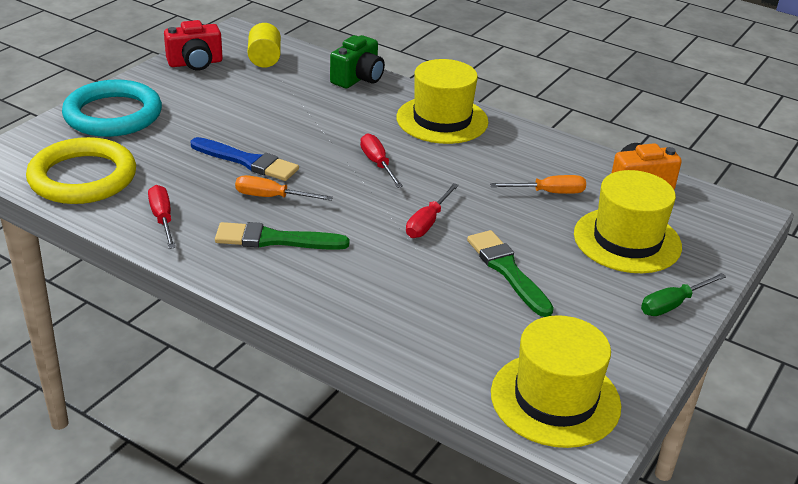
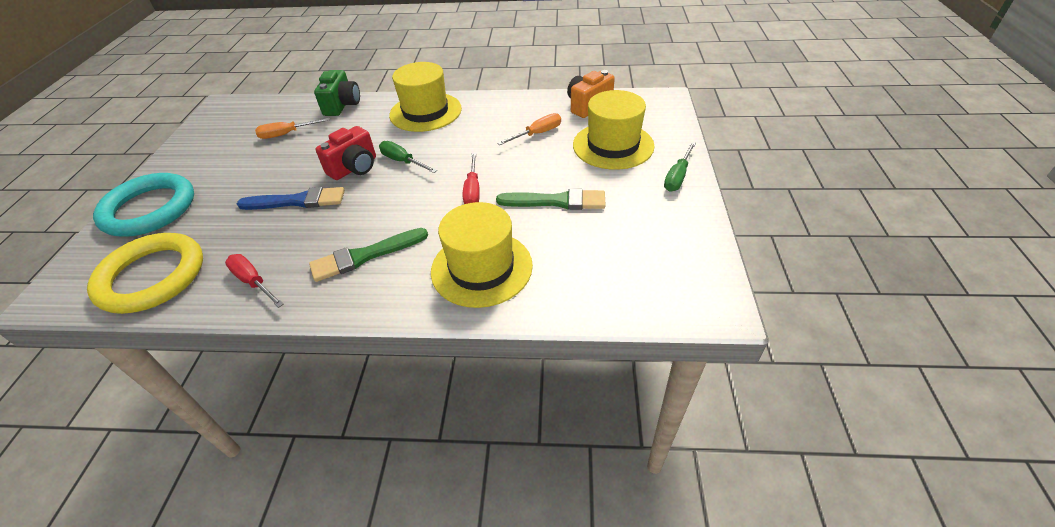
camera: 25 degrees left, 10 degrees up
red camera [164,20,223,71] -> red camera moved to [316,126,376,180]
orange screwdriver [235,175,333,201] -> orange screwdriver moved to [255,118,330,139]
yellow cylinder [248,23,281,68] -> none
red screwdriver [360,133,403,188] -> green screwdriver [379,141,437,173]
green brush [467,230,554,317] -> green brush turned 150 degrees clockwise [496,188,606,210]
yellow hat [491,315,621,448] -> yellow hat moved to [431,202,533,308]

